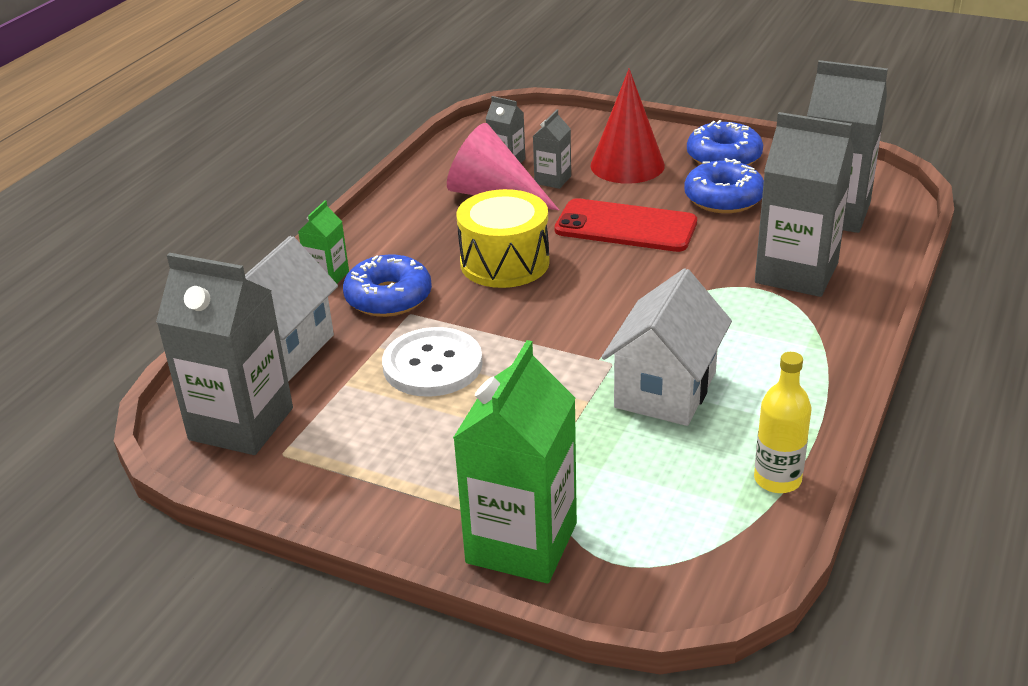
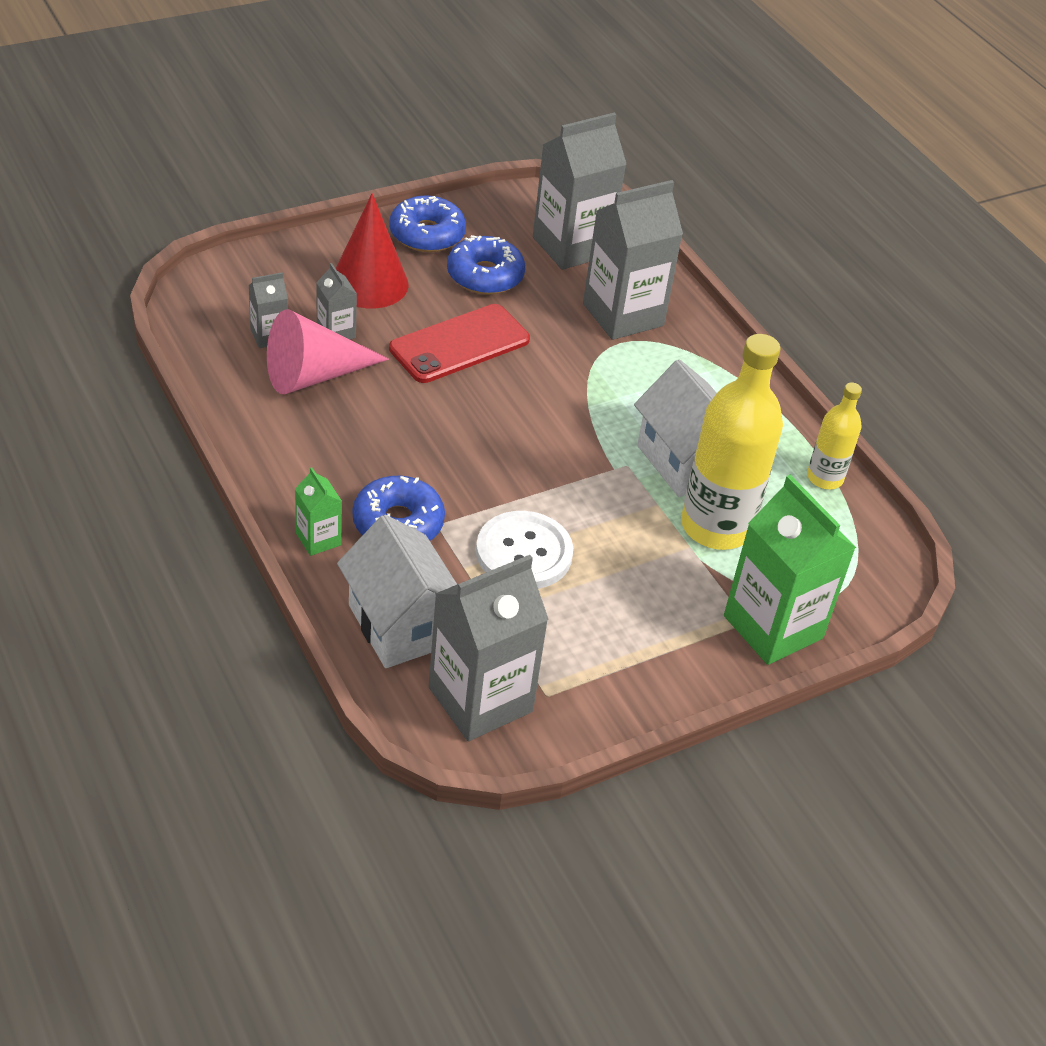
camera: 60 degrees left, 10 degrees up
yellow drum [457,189,550,288] -> none
none -> yellow bottle [681,334,783,550]

